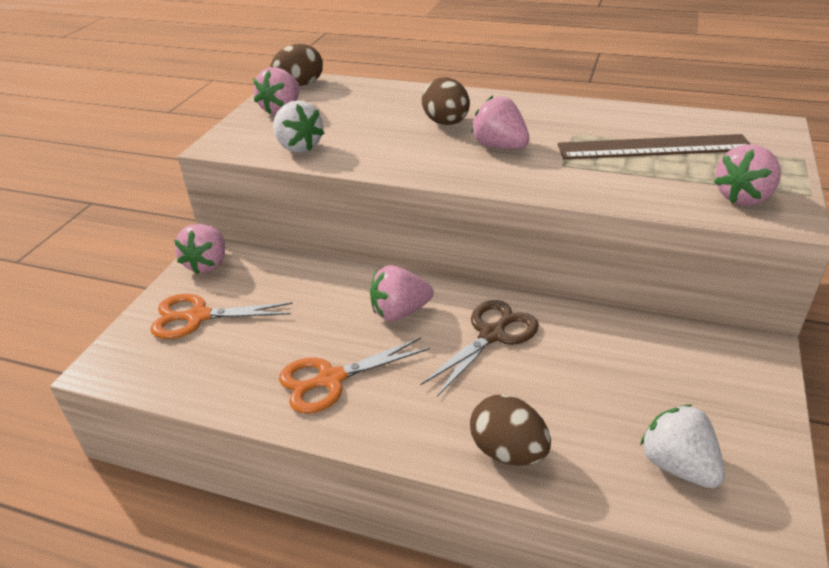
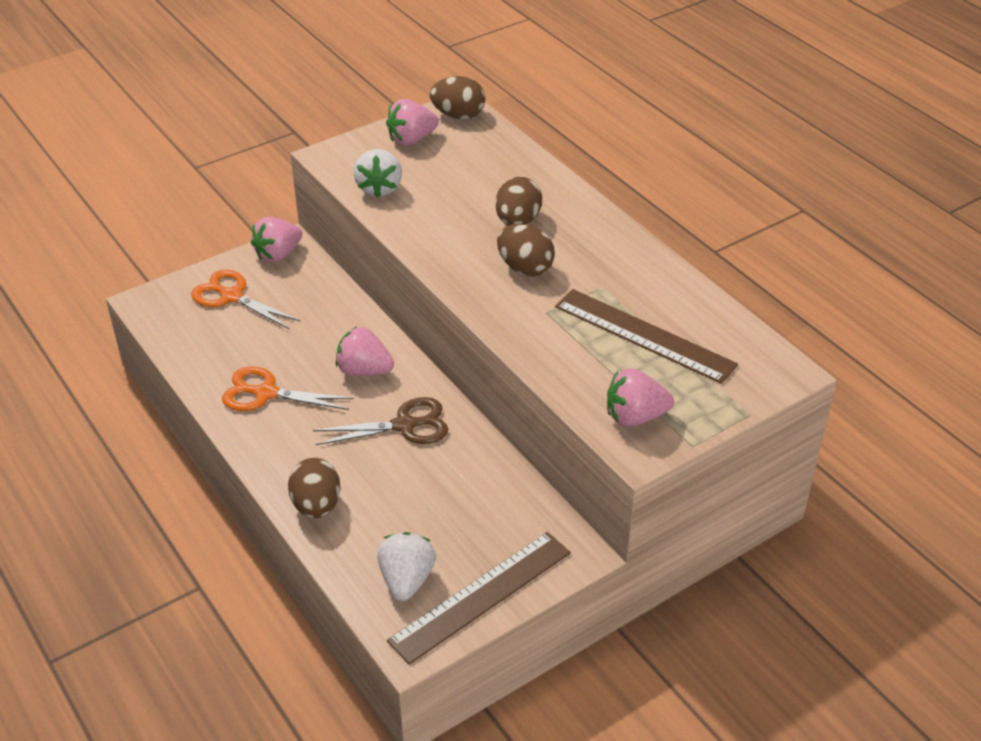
camera: 35 degrees right, 5 degrees up
pink strawberry [471,96,530,149] -> brown egg [497,224,555,276]
none -> brown ruler [387,532,571,665]

